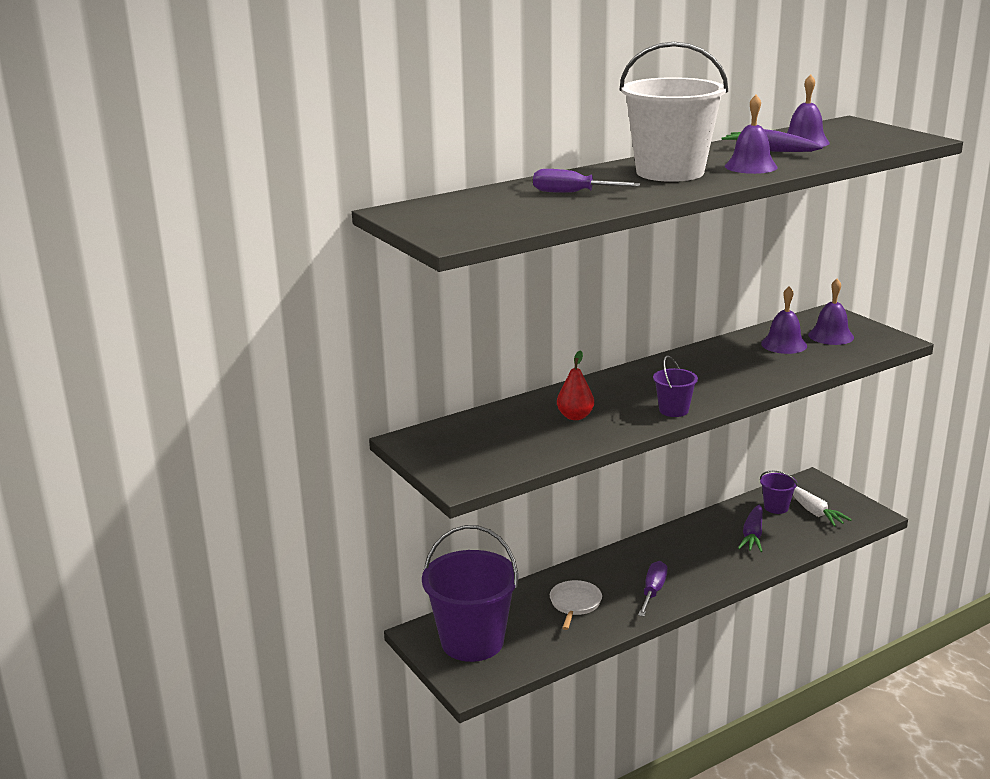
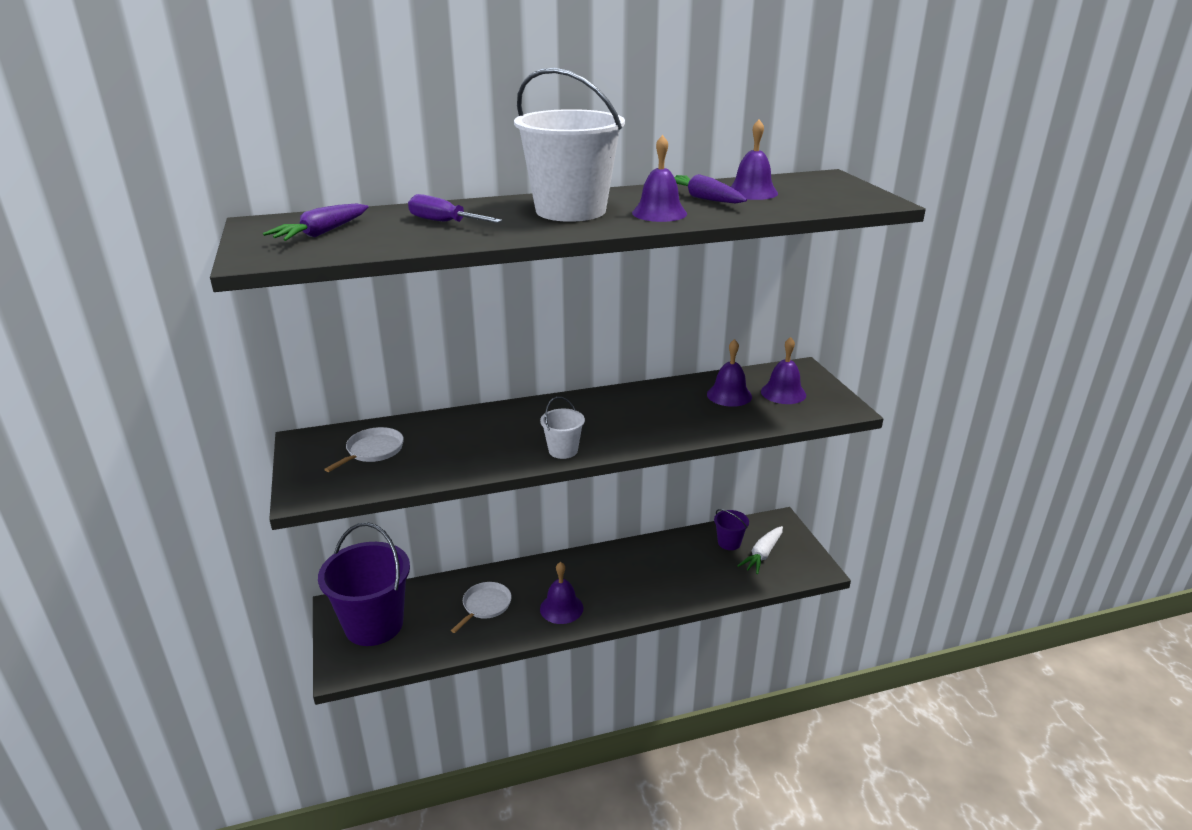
camera: 15 degrees right, 5 degrees up
red pear [557,350,594,420] -> none
purple screwdriver [638,561,667,617] -> purple bell [540,562,583,624]
purple bucket [653,356,698,417] -> white bucket [540,397,585,459]
purple carrot [738,505,763,552] -> purple carrot moved to [263,204,369,241]
white carrot [793,486,852,527] -> white carrot turned 45 degrees clockwise [737,526,783,574]
none -> white pan [324,427,404,472]

